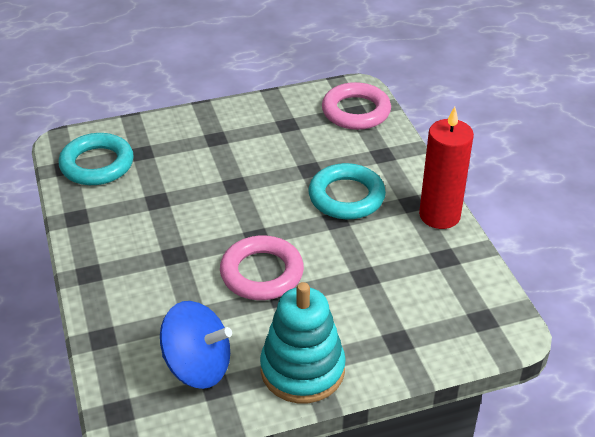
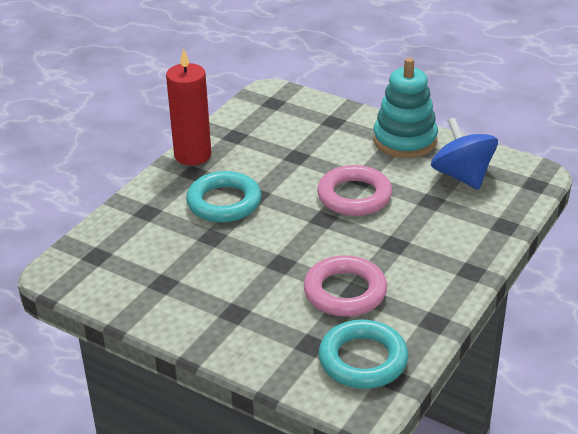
camera: 130 degrees left, 5 degrees down
pink ring [322,82,391,130] -> pink ring moved to [304,255,387,317]

